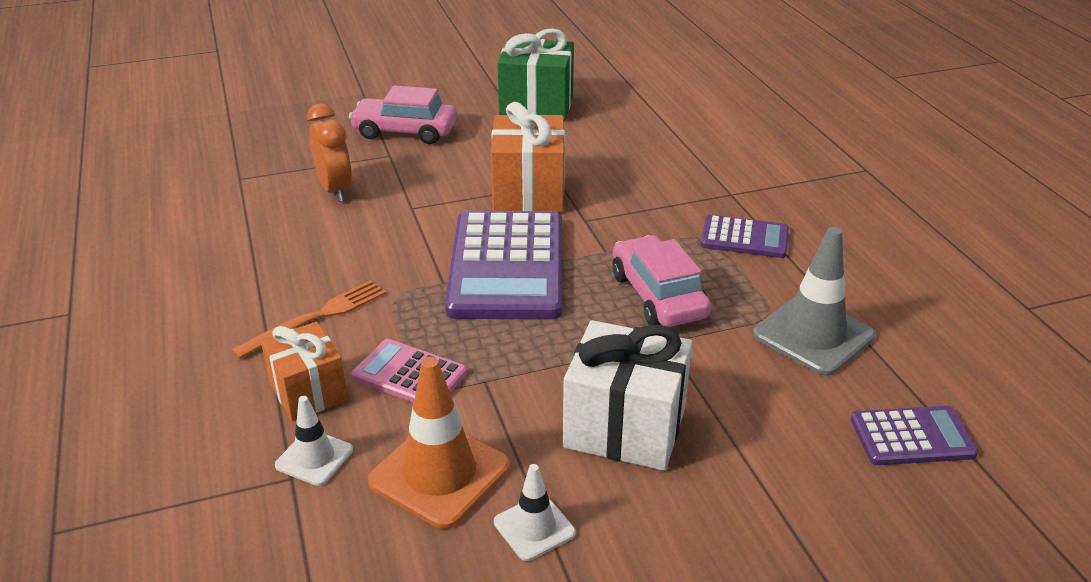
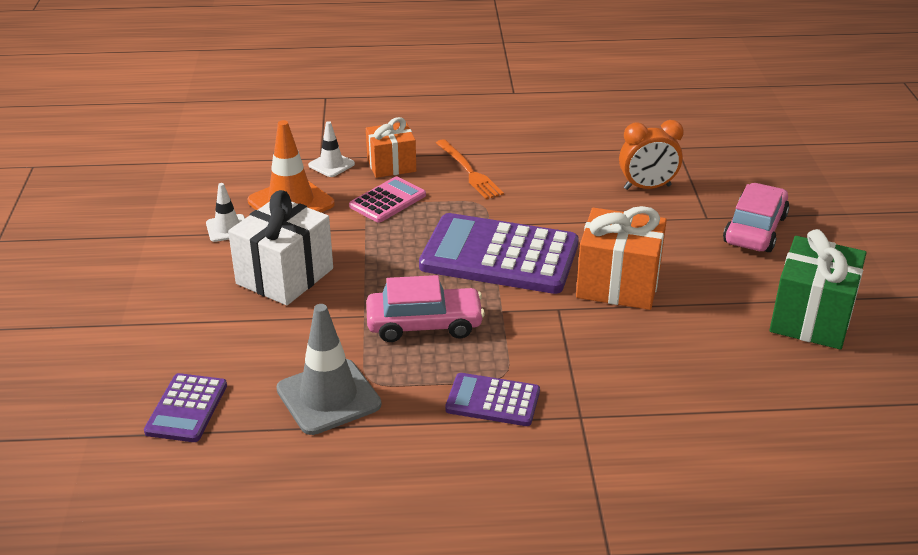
camera: 105 degrees right, 0 degrees up
purple calculator [701,215,789,258] -> purple calculator turned 75 degrees clockwise [445,373,540,426]

